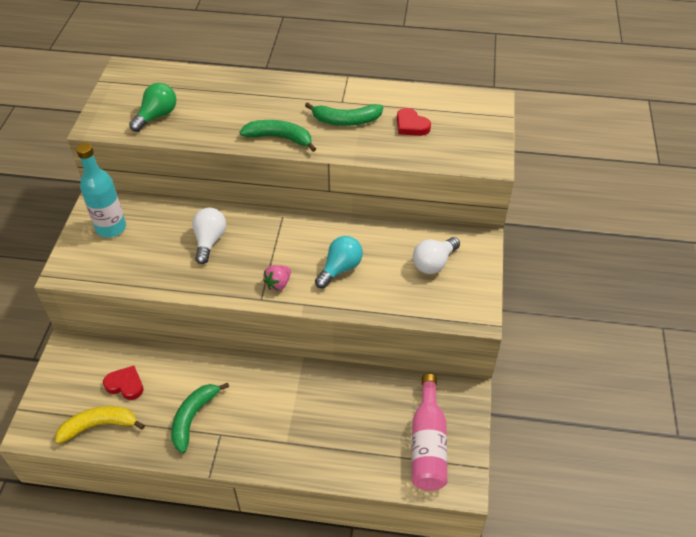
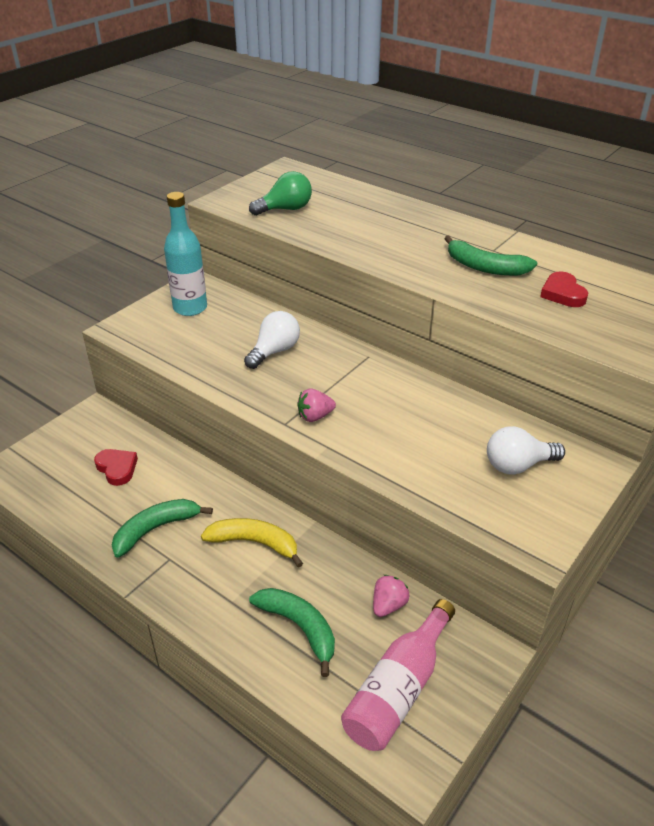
camera: 30 degrees right, 10 degrees down
yellow banana [55,406,145,444] -> yellow banana moved to [201,518,303,568]
green banana [240,120,316,152] -> green banana moved to [249,588,335,677]
turquoise light bulb [315,236,363,288] -> none
none -> pink strawberry [373,575,409,617]

